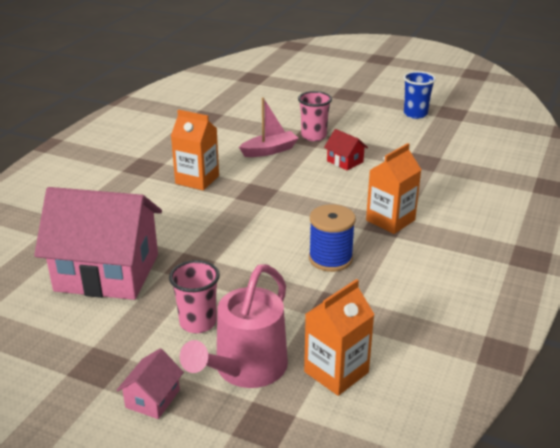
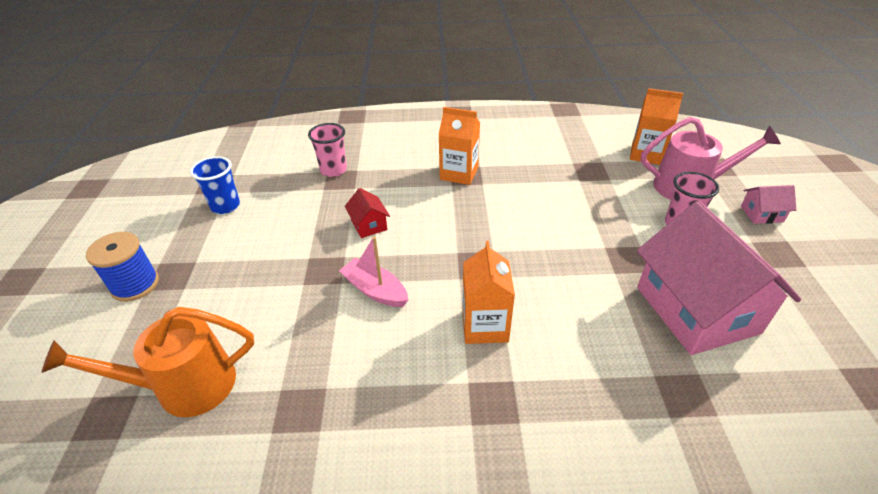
camera: 115 degrees left, 10 degrees up
pink cup [298,91,332,141] -> pink cup moved to [308,123,347,177]
blue spool [309,204,356,272] -> blue spool moved to [86,232,159,302]
red house [324,129,368,171] -> red house turned 45 degrees counterclockwise [345,188,390,238]
none -> orange watering can [41,307,254,417]

